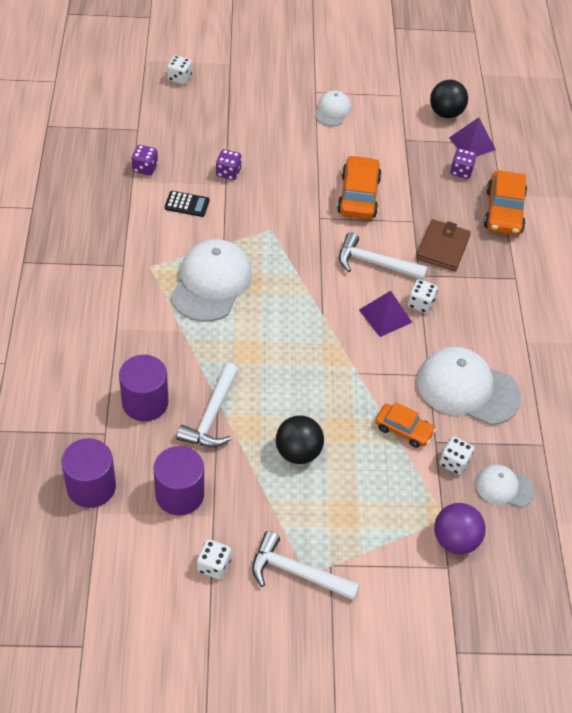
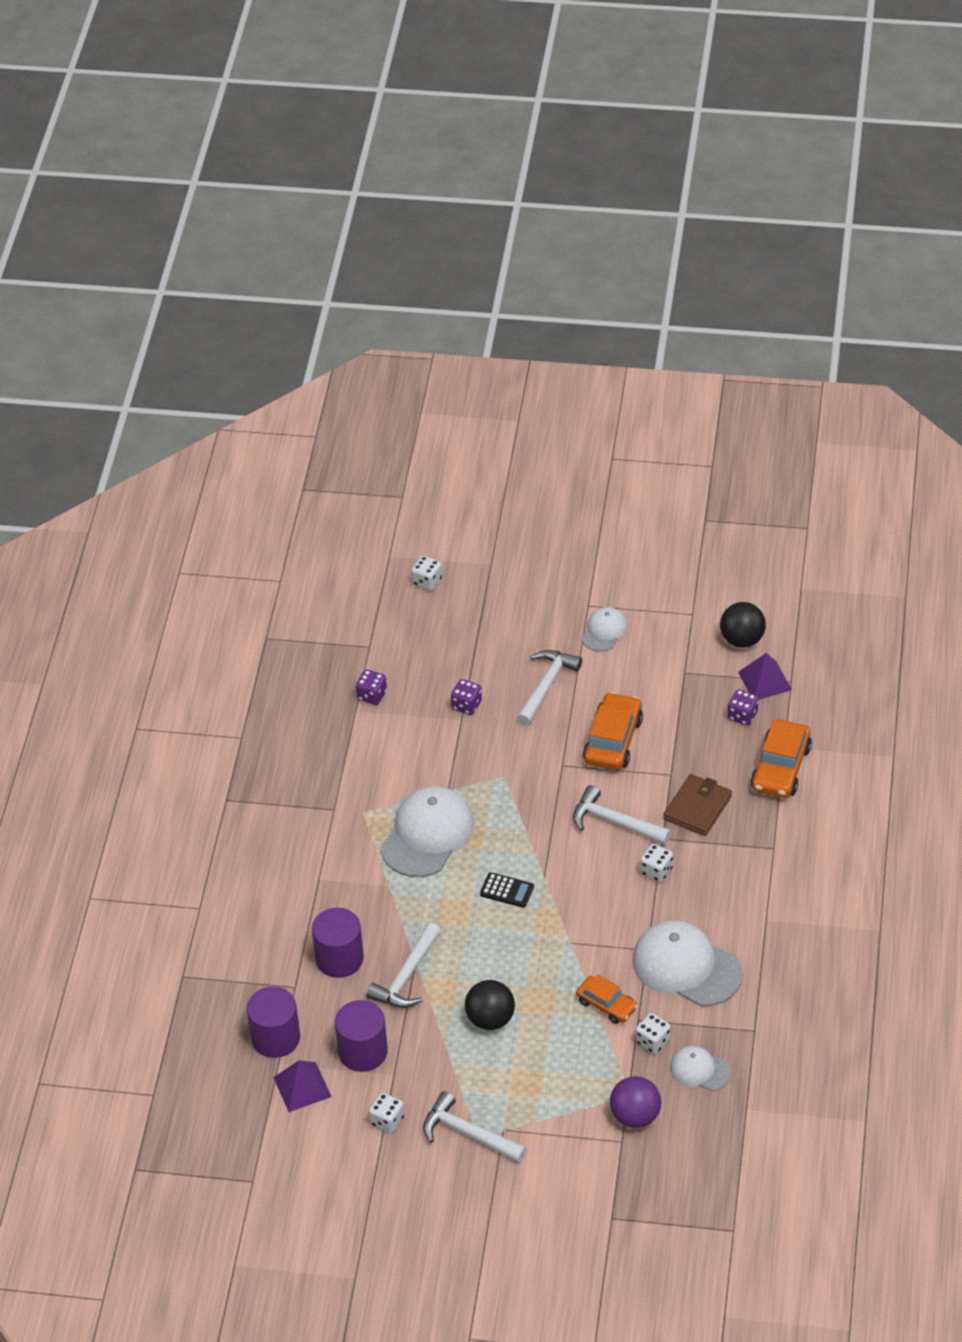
camera: 15 degrees right, 5 degrees down
black calculator [165,191,210,217] -> black calculator moved to [480,872,534,908]
purple pyramid [359,291,413,337] -> purple pyramid moved to [273,1060,331,1112]
none -> white hammer [517,650,582,726]

